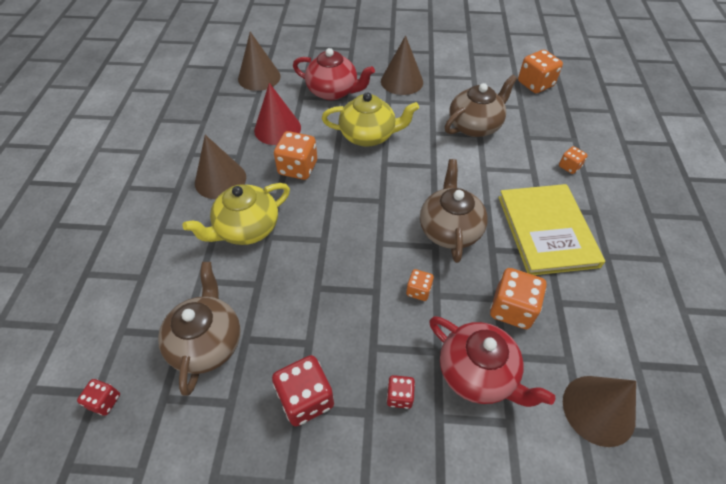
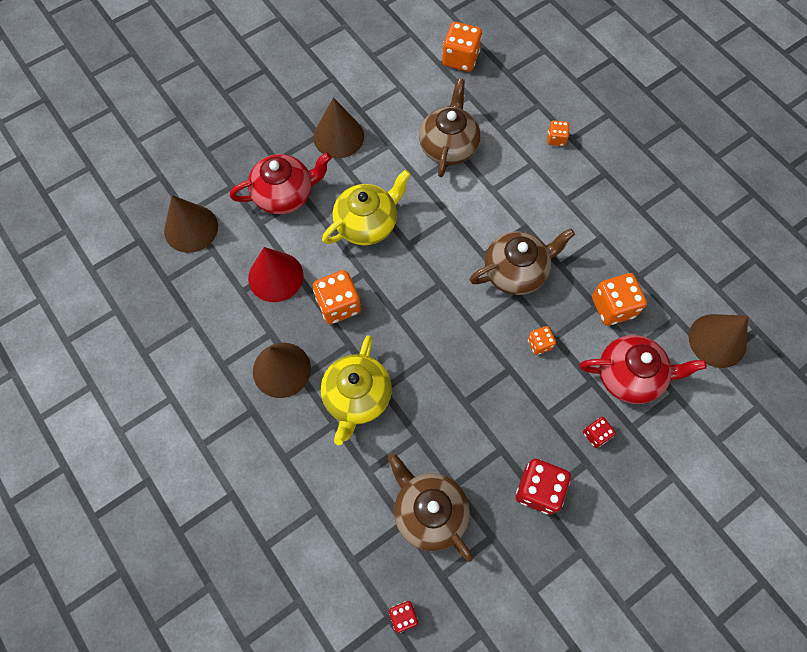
camera: 40 degrees left, 15 degrees up
brown teapot [420,159,488,263] -> brown teapot turned 105 degrees clockwise [470,228,575,295]
yellow book [498,184,605,275] -> none

